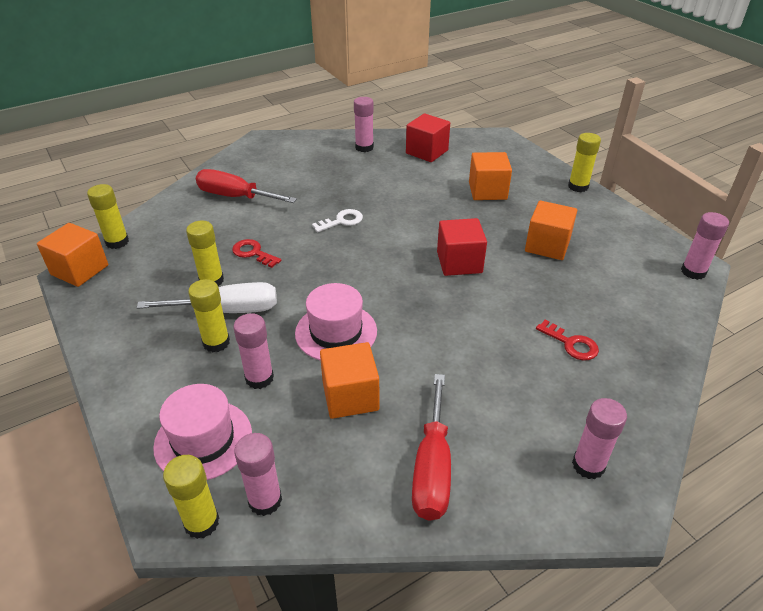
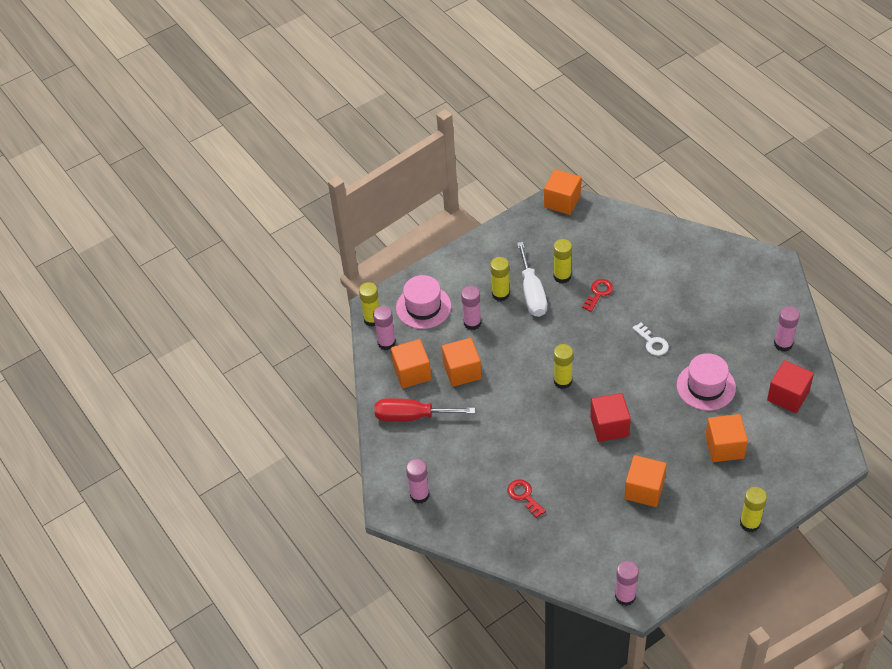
camera: 90 degrees right, 10 degrees up
yellow glue stick [87,184,129,249] -> yellow glue stick moved to [554,344,573,389]
red screwdriver [196,169,297,203] -> none
pink hat [295,283,377,361] -> pink hat moved to [677,353,736,411]
red key [536,320,599,360] -> red key turned 105 degrees clockwise [507,479,546,518]
none -> orange cube [391,339,431,388]

